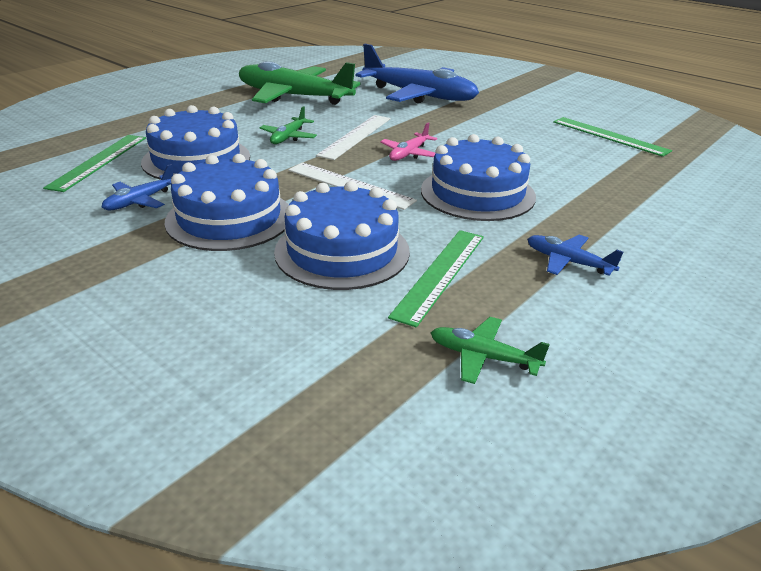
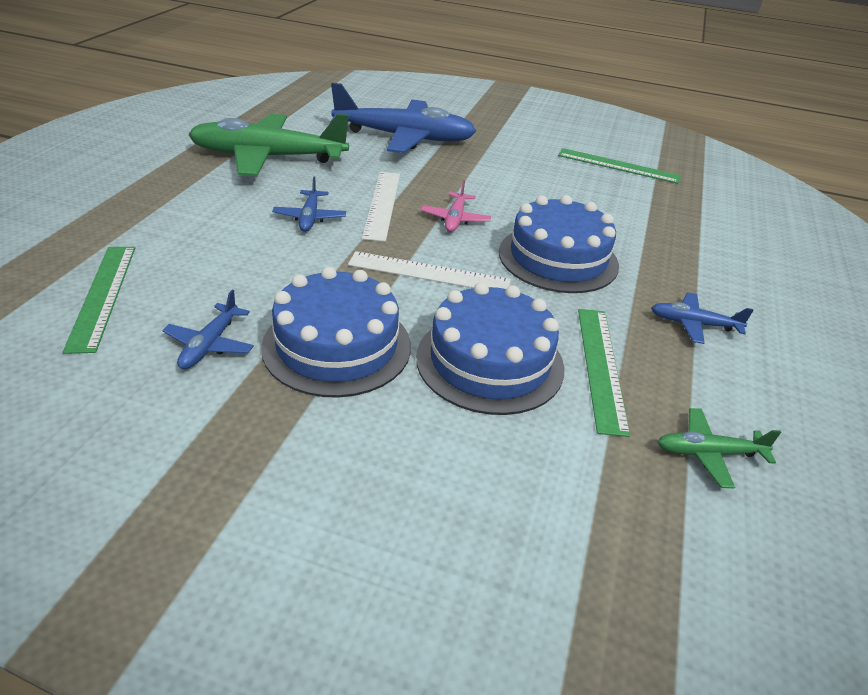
camera: 25 degrees left, 5 degrees up
blue cake [141,105,250,180] -> none
green plane [259,106,317,144] -> blue plane [272,177,346,232]

